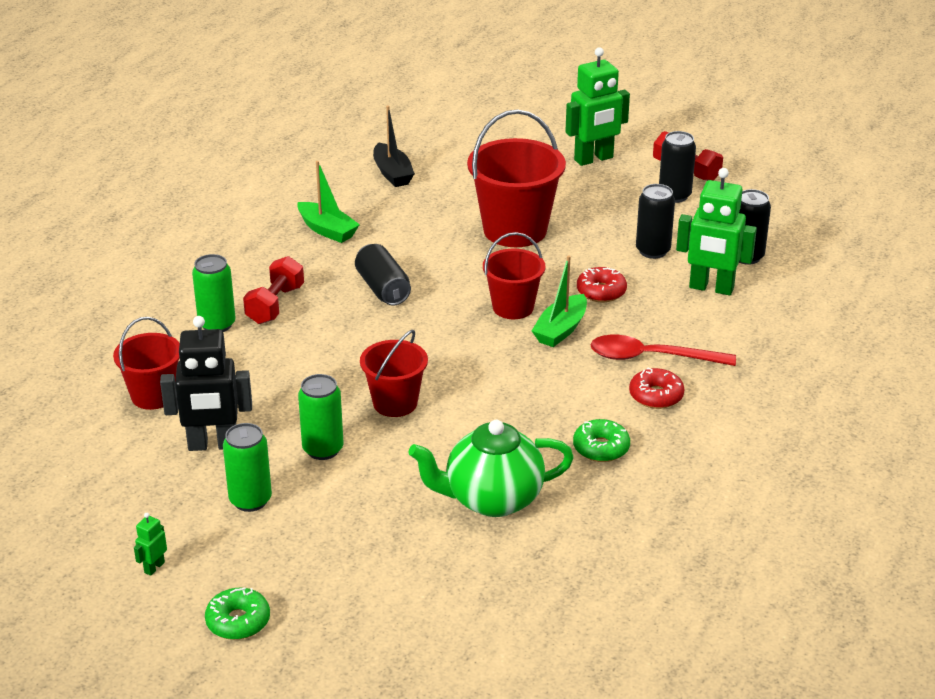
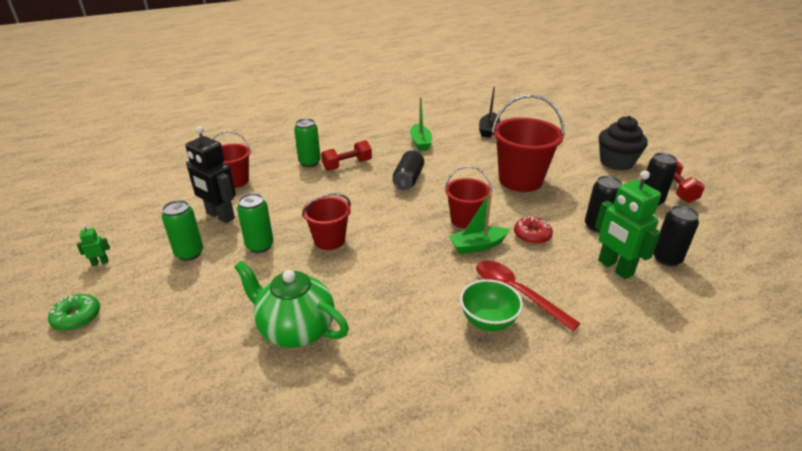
camera: 40 degrees right, 0 degrees up
green robot [565,47,630,166] -> black cupcake [599,116,648,171]
green donut [573,419,630,462] -> none
red donut [629,368,685,409] -> green bowl [460,279,523,331]

